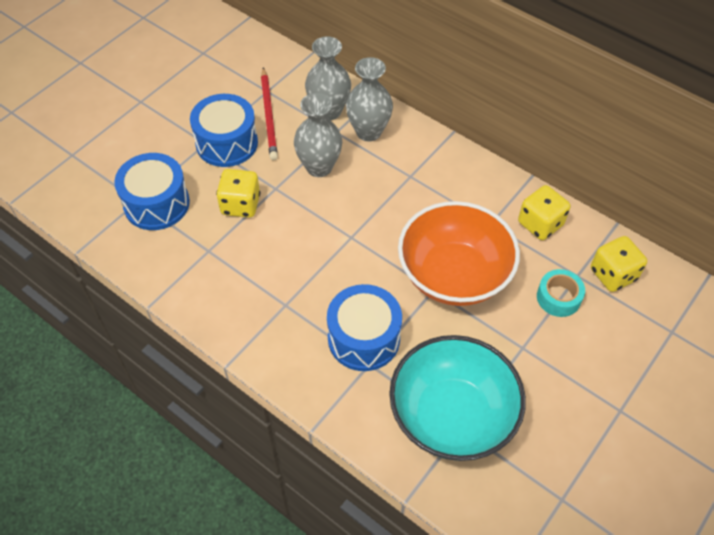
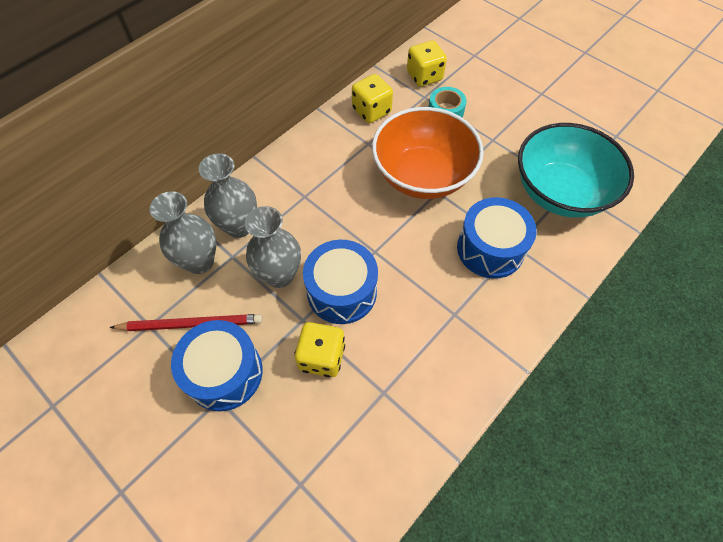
camera: 85 degrees left, 5 degrees up
blue drum [114,153,190,230] -> blue drum moved to [303,240,378,324]

